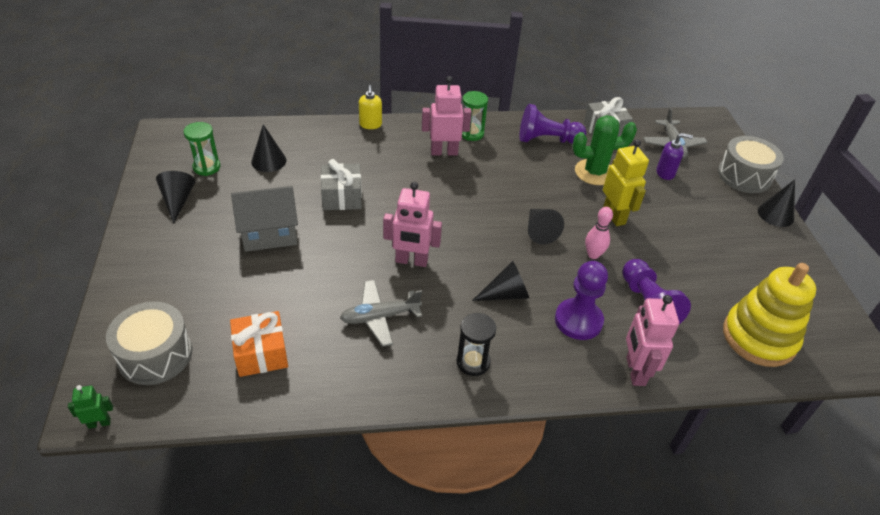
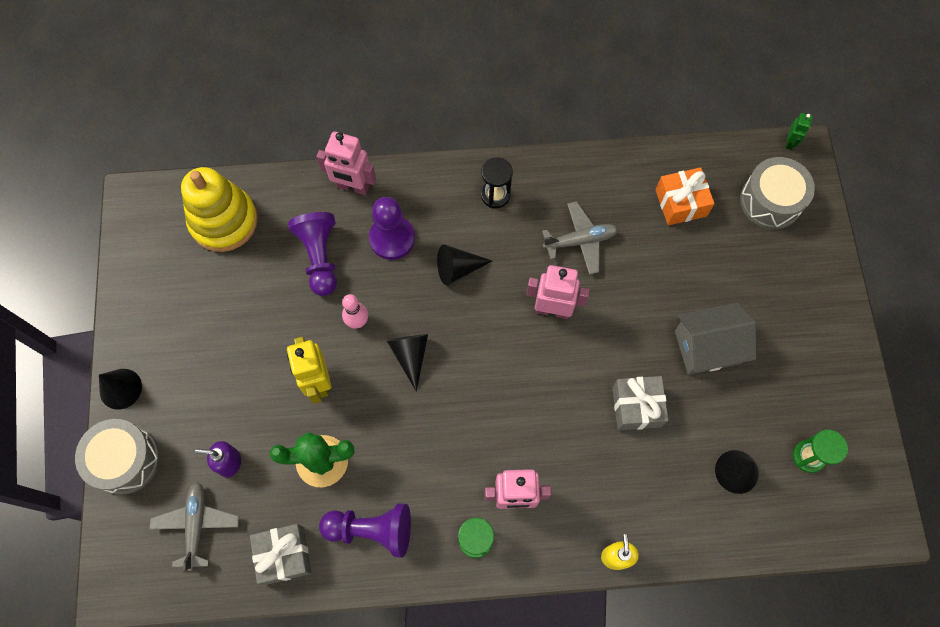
camera: 175 degrees left, 25 degrees up
green robot [68,385,113,429] -> green robot turned 60 degrees counterclockwise [786,113,812,150]
black cone [156,171,195,224] -> none
pink robot [626,295,679,386] -> pink robot turned 105 degrees clockwise [316,131,376,195]

